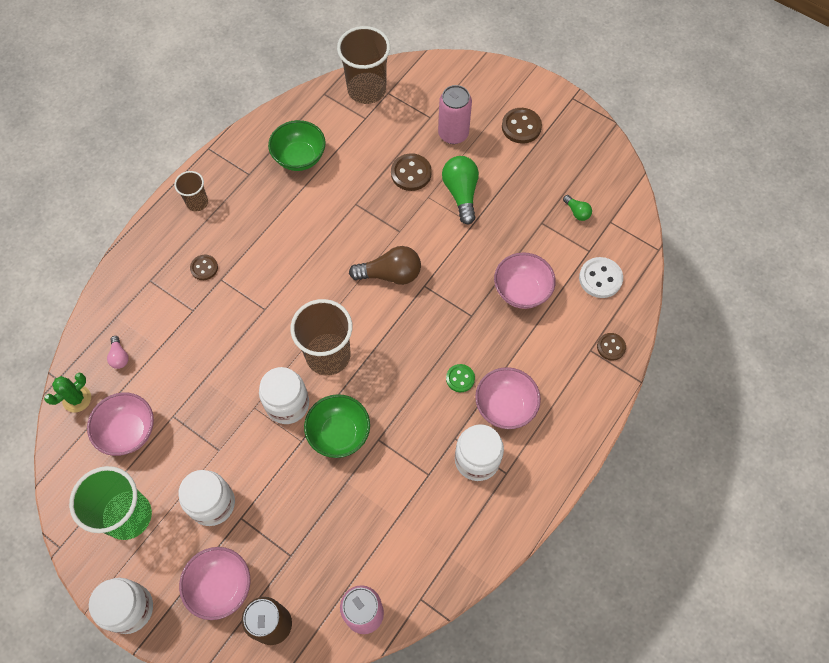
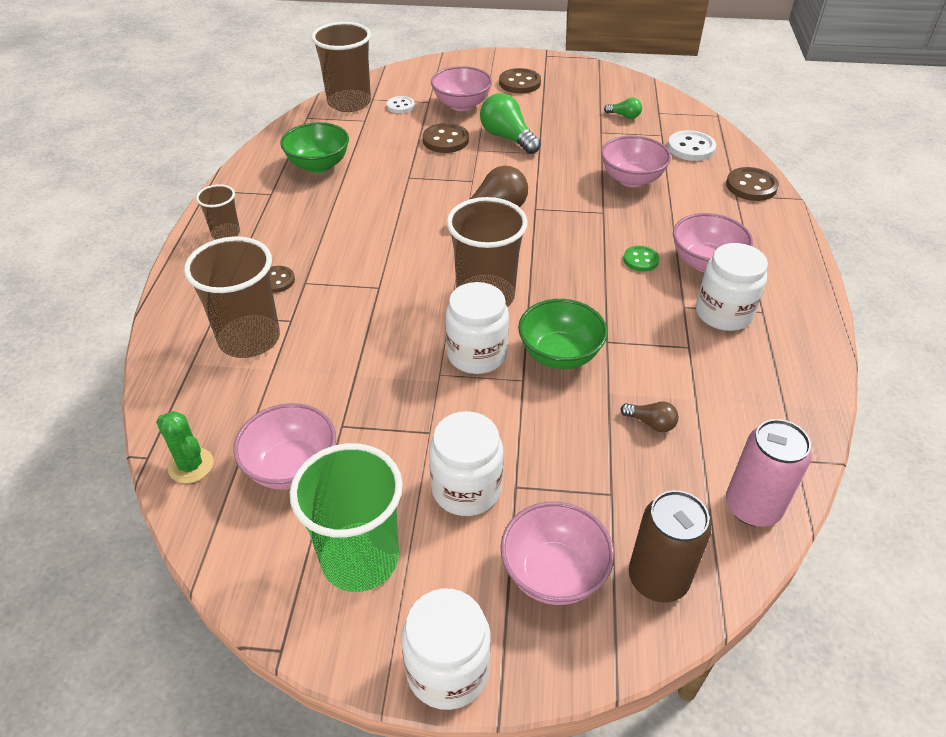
camera: 30 degrees left, 20 degrees down
green cactus [44,373,91,413] -> green cactus turned 60 degrees counterclockwise [156,411,214,484]
pink light bulb [107,336,129,369] -> none
pink can [438,85,472,144] -> pink bowl [431,66,492,111]
brown button [597,333,626,361] -> brown button [726,167,779,201], size x1.57
none -> brown cup [184,236,280,358]
none -> white button [387,96,415,113]
none -> brown light bulb [621,401,679,432]

